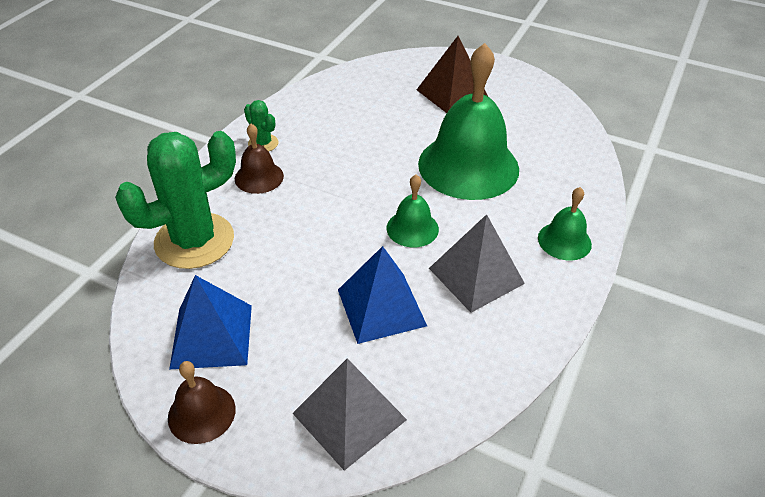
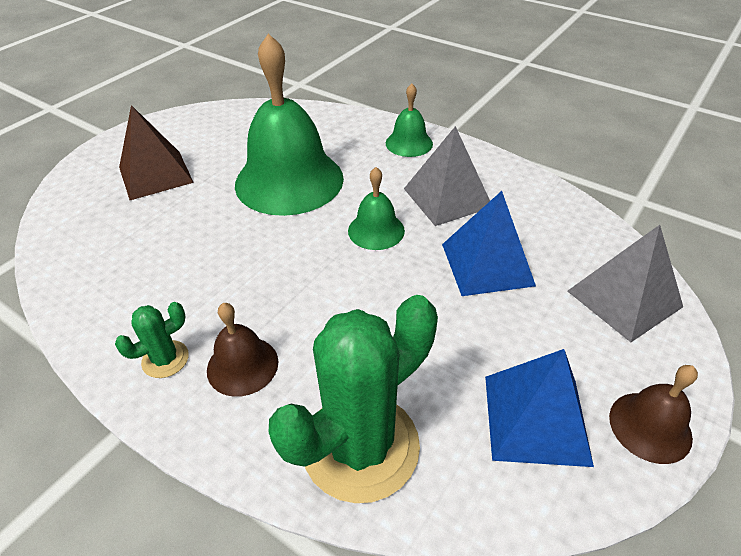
camera: 80 degrees left, 0 degrees up
green cactus [115,131,236,269] -> green cactus turned 75 degrees clockwise [269,295,438,503]

